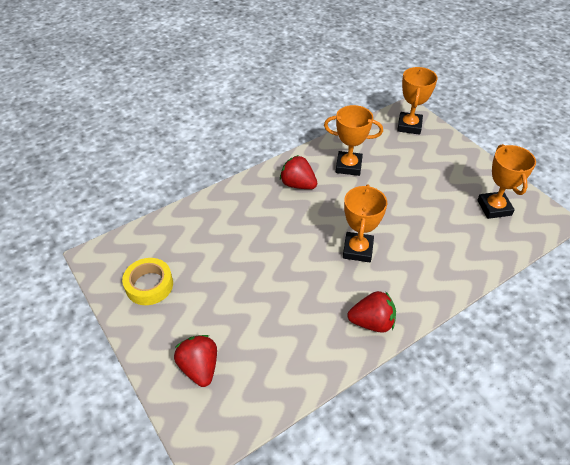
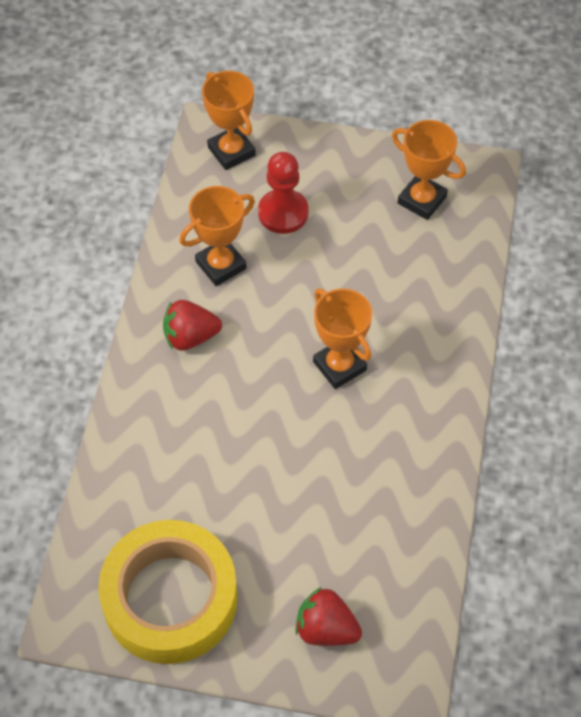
camera: 45 degrees left, 10 degrees up
yellow tape [122,258,173,305] -> yellow tape [98,520,238,664], size x1.93
red strawberry [348,291,396,333] -> none
none -> red pawn [258,152,309,234]

